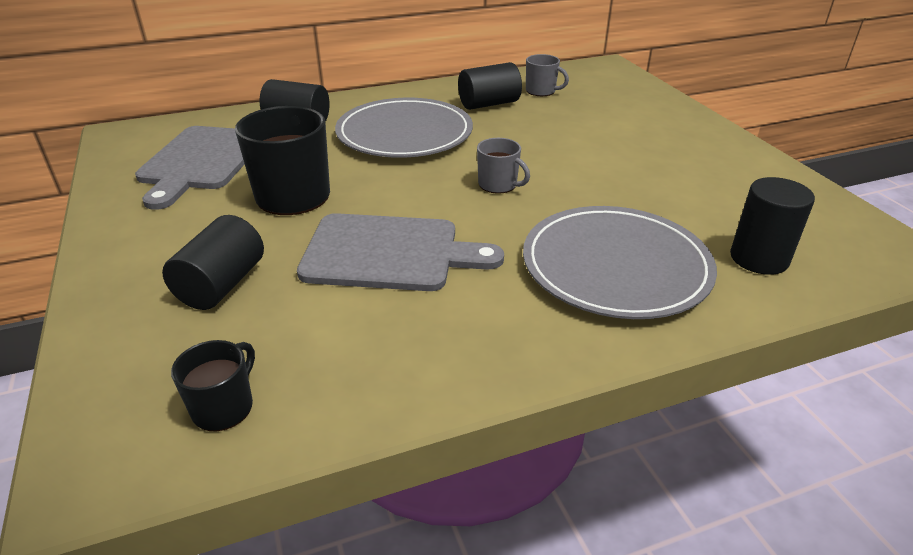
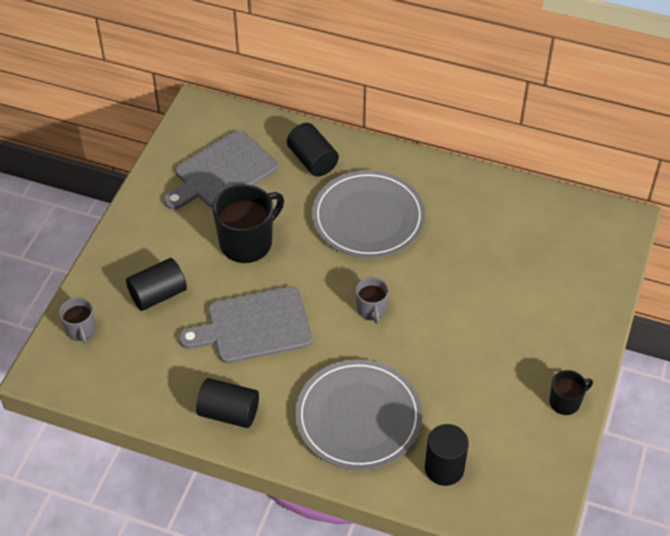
camera: 40 degrees right, 15 degrees up
black mug [171,340,255,431] -> black mug moved to [549,370,593,415]
grey cutting board [297,213,504,291] -> grey cutting board turned 120 degrees clockwise [179,286,312,363]
black cylinder [458,62,522,110] -> black cylinder moved to [196,378,259,428]
grey mug [526,54,569,96] -> grey mug moved to [59,297,96,344]

